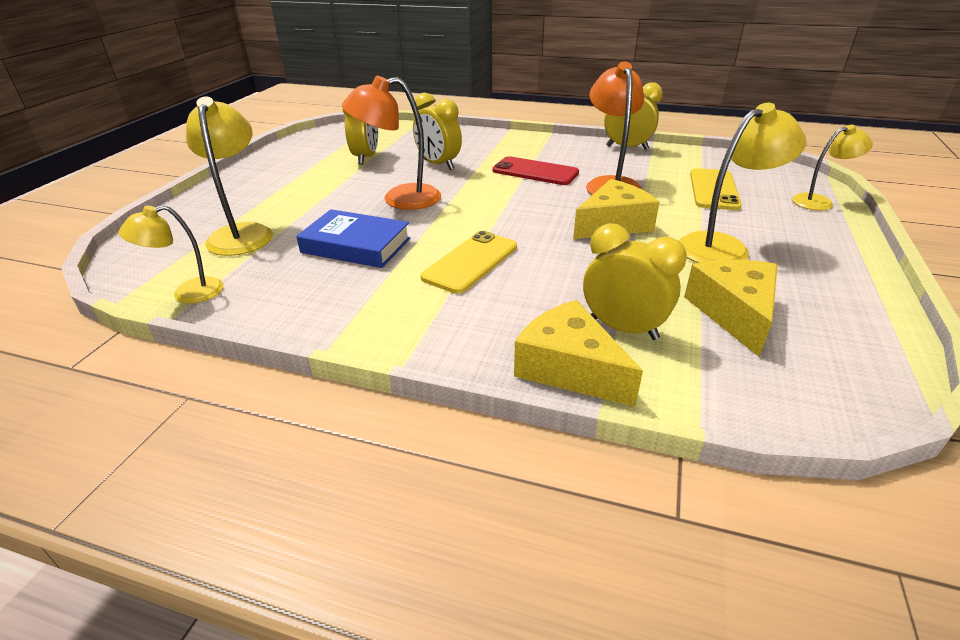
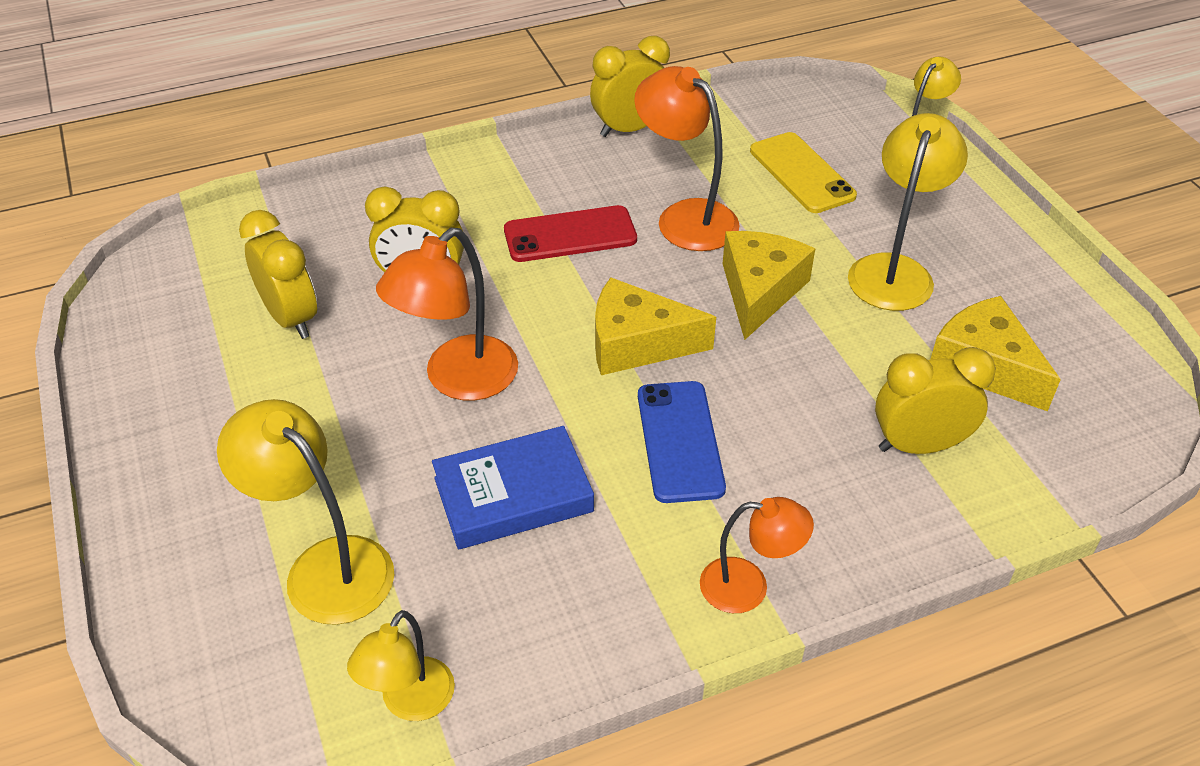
camera: 40 degrees left, 10 degrees up
yellow phone [421,231,517,294] -> blue phone [638,381,726,503]
yellow cheese [514,300,643,407] -> yellow cheese moved to [595,277,716,375]
none -> orange lamp [700,497,814,613]

